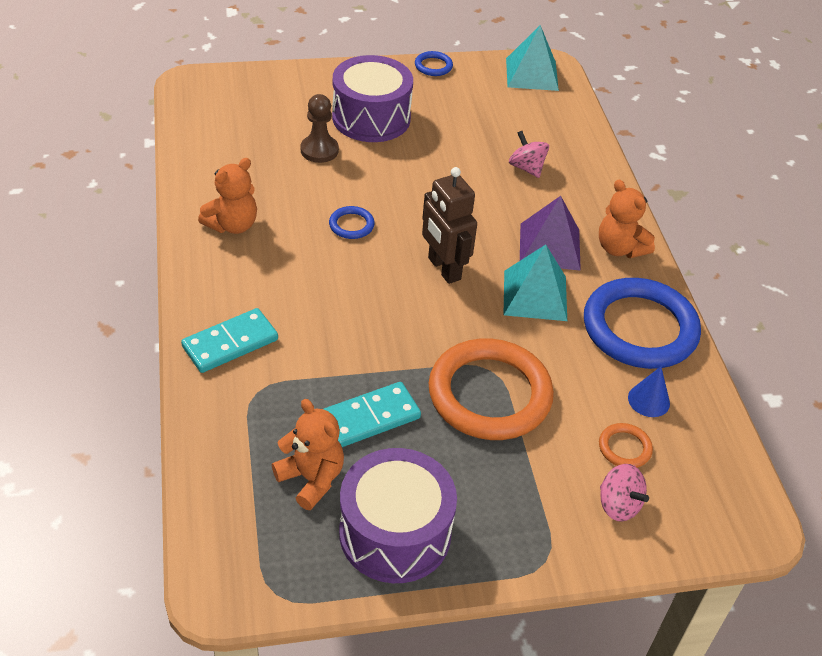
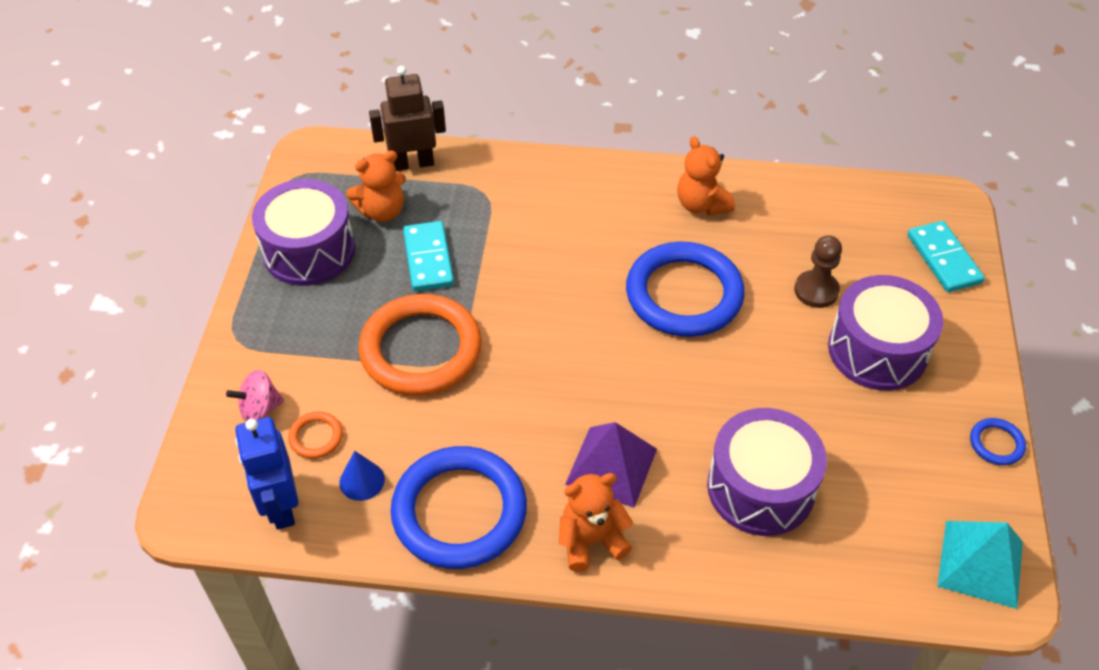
camera: 110 degrees right, 5 degrees up
turquoise domino [181,308,278,373] -> turquoise domino moved to [907,221,985,292]
blue ring [329,206,375,239] -> blue ring [626,242,745,337], size x2.39
brown robot [422,167,477,284] -> brown robot moved to [369,66,446,171]
turquoise pyramid [503,244,567,321] -> none
pink spinning top [509,131,549,178] -> purple drum [707,408,827,536]
none -> blue robot [235,417,299,530]

